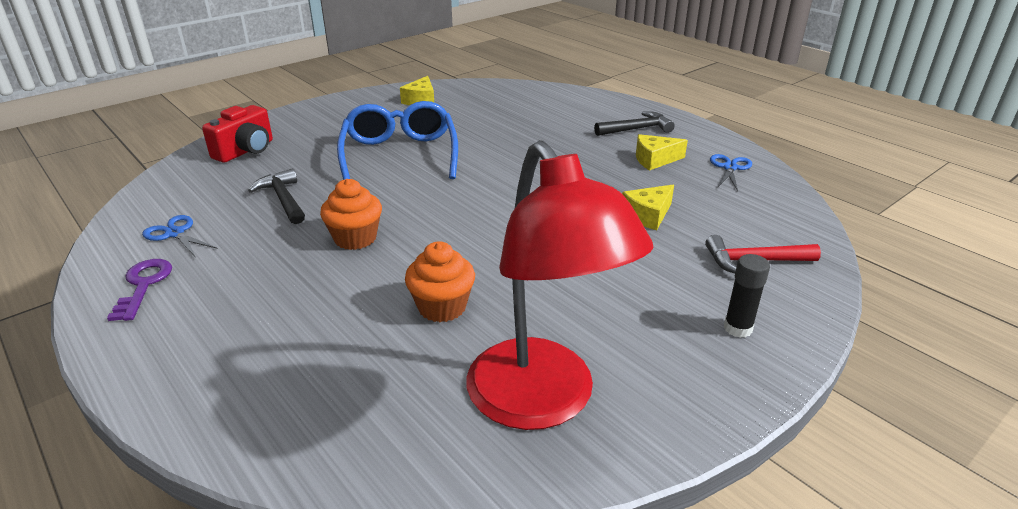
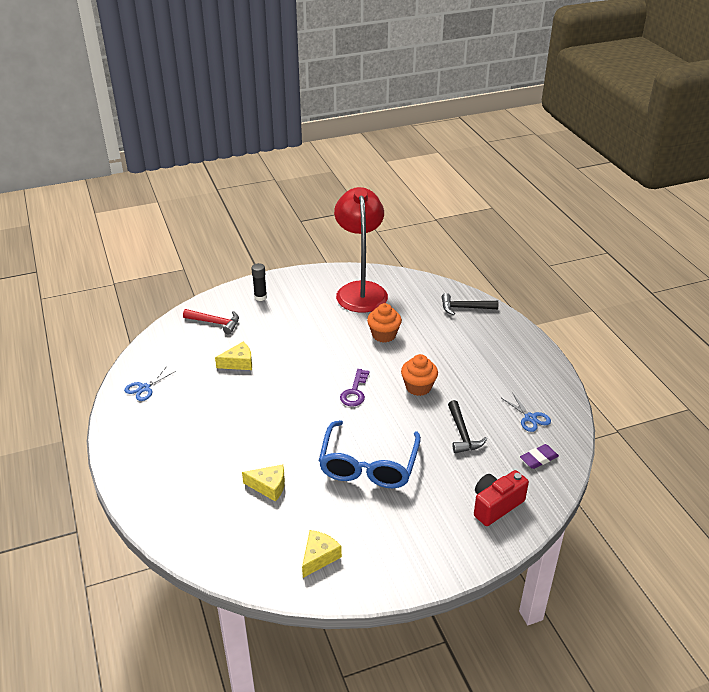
camera: 160 degrees left, 5 degrees up
purple key [107,259,172,321] -> purple key moved to [340,369,370,406]
black hammer [594,111,675,136] -> black hammer moved to [442,293,499,315]
yellow cheese [636,134,688,171] -> yellow cheese moved to [242,464,285,502]
none -> purple eraser [520,444,559,469]

